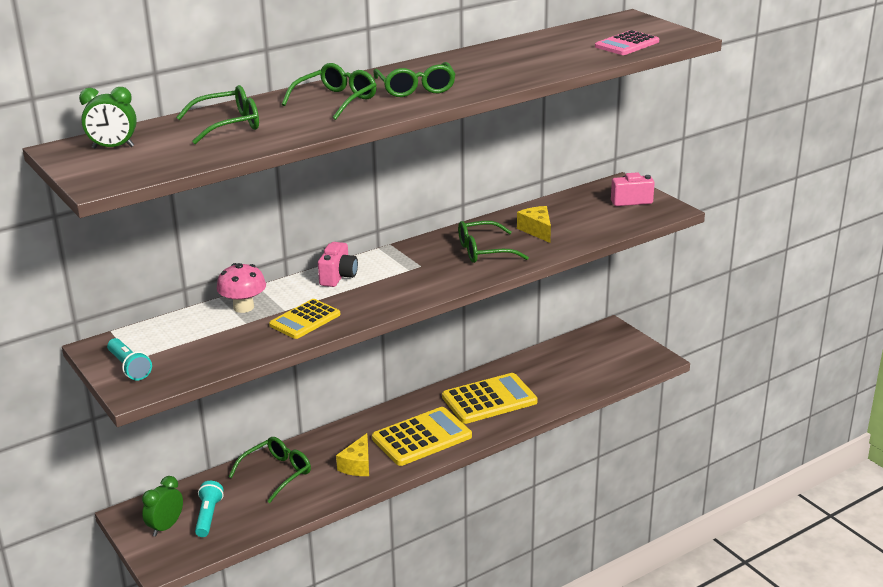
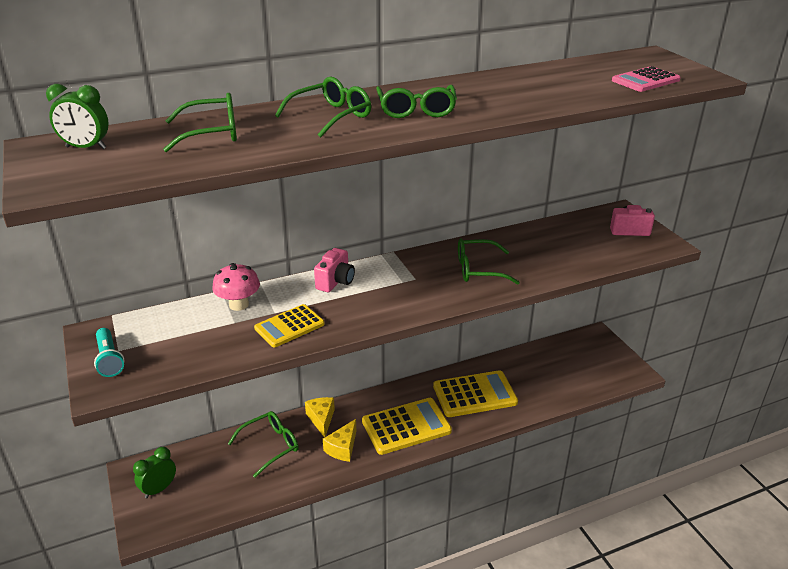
camera: 10 degrees right, 5 degrees up
turquoise flashlight [195,481,224,537] -> none
yellow cheese [517,206,551,243] -> yellow cheese moved to [305,397,335,438]

